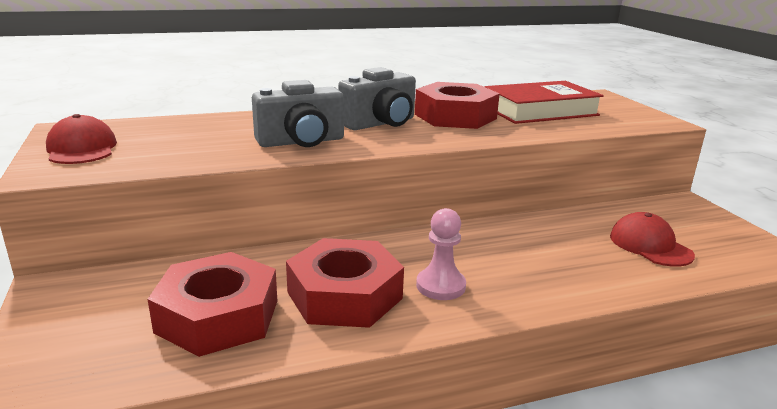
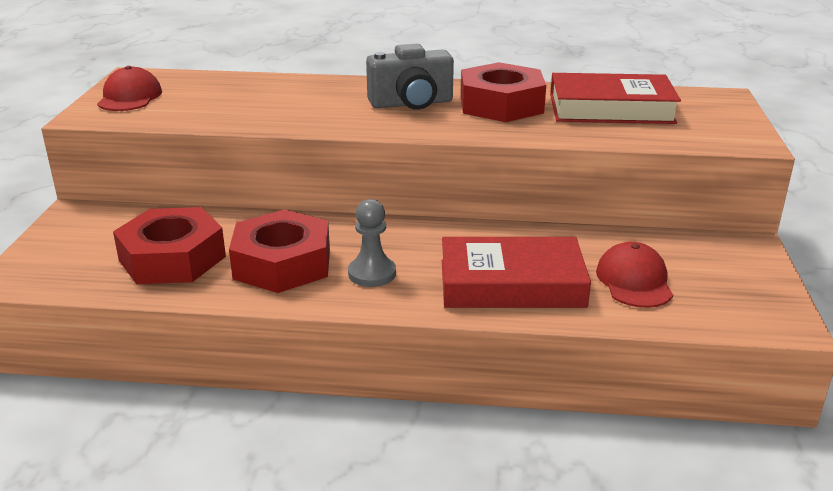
camera: 25 degrees right, 5 degrees up
grey camera [252,80,344,147] -> none
pink pawn [416,208,466,300] -> grey pawn [348,199,396,287]
none -> red book [442,237,591,308]

